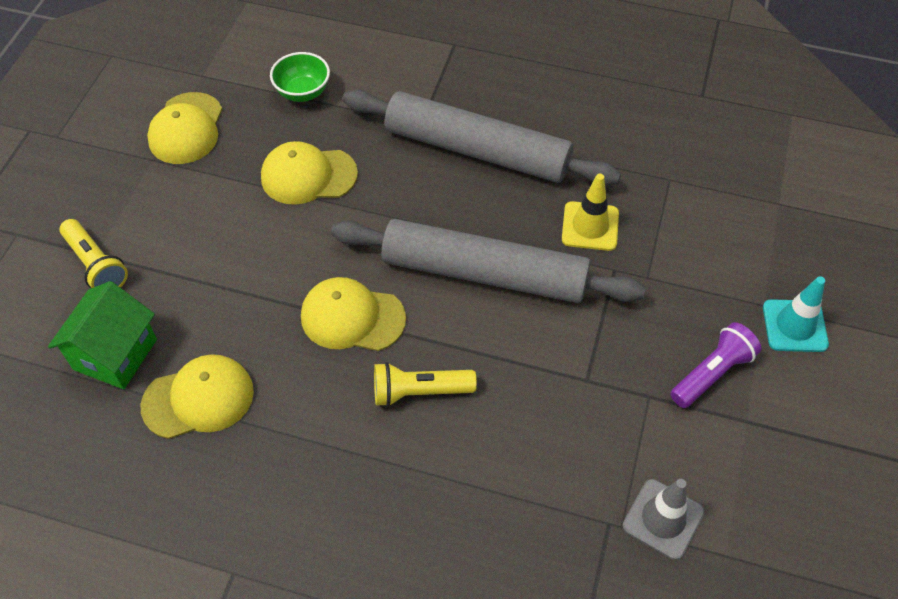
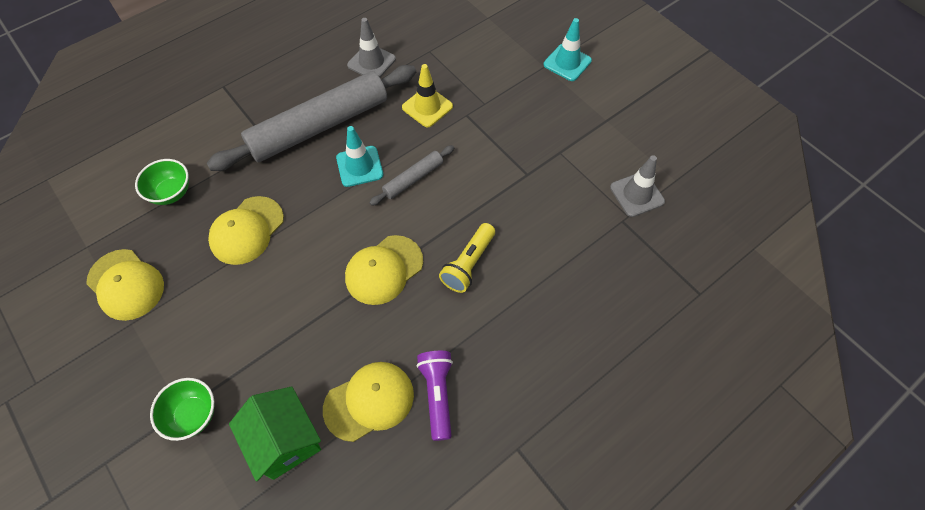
camera: 55 degrees left, 5 degrees up
yellow flashlight [60,219,128,288] -> green bowl [150,378,215,441]
yellow cap [141,354,254,439] -> yellow cap turned 45 degrees clockwise [323,362,414,442]
grey rolling pin [331,219,646,303] -> grey rolling pin [369,145,454,206], size x0.45
purple flashlight [670,322,761,408] -> purple flashlight moved to [417,351,453,441]
none -> turquoise traffic cone [336,126,383,187]
none -> grey traffic cone [347,18,396,77]

